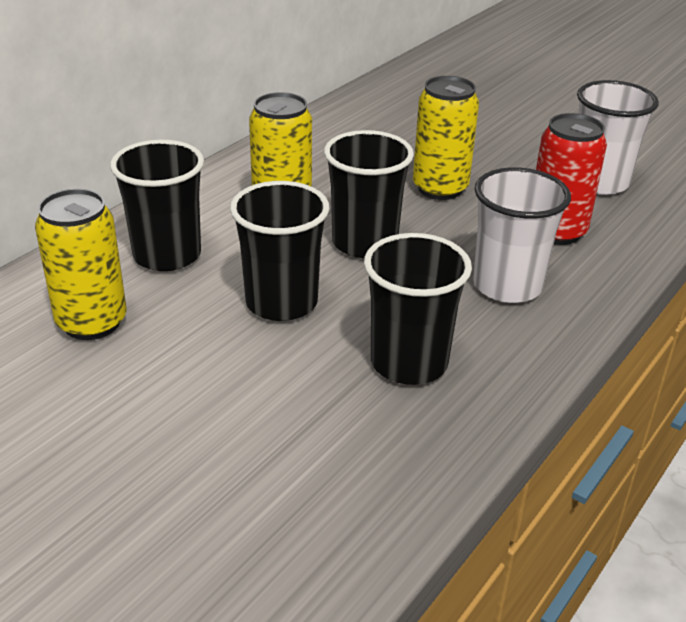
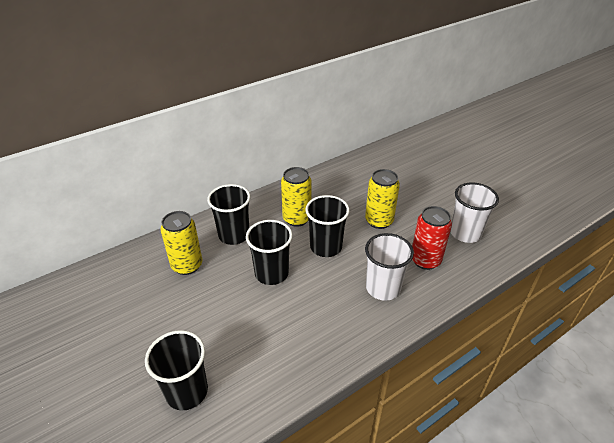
camera: 20 degrees right, 5 degrees up
black cup [364,233,472,385] -> black cup moved to [145,330,208,410]

